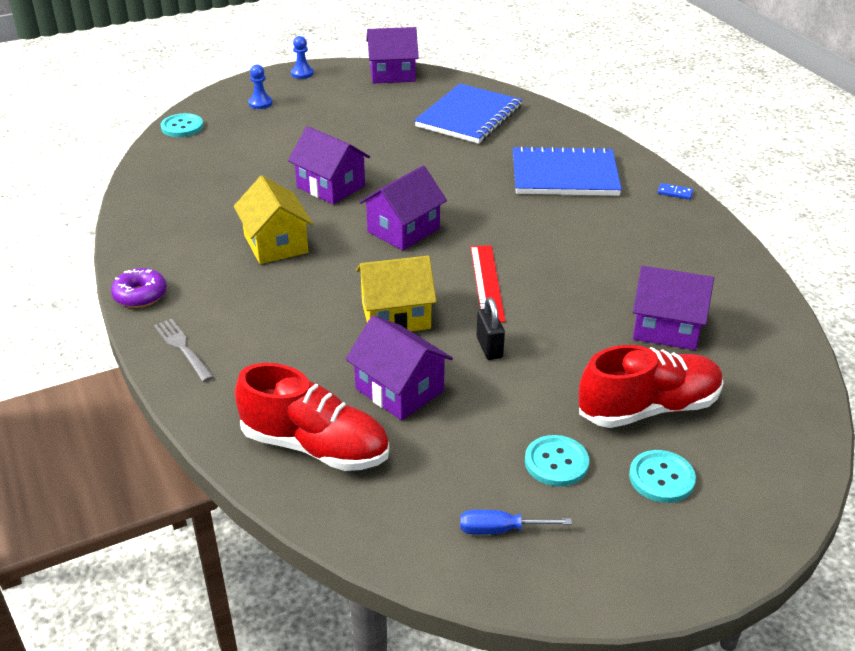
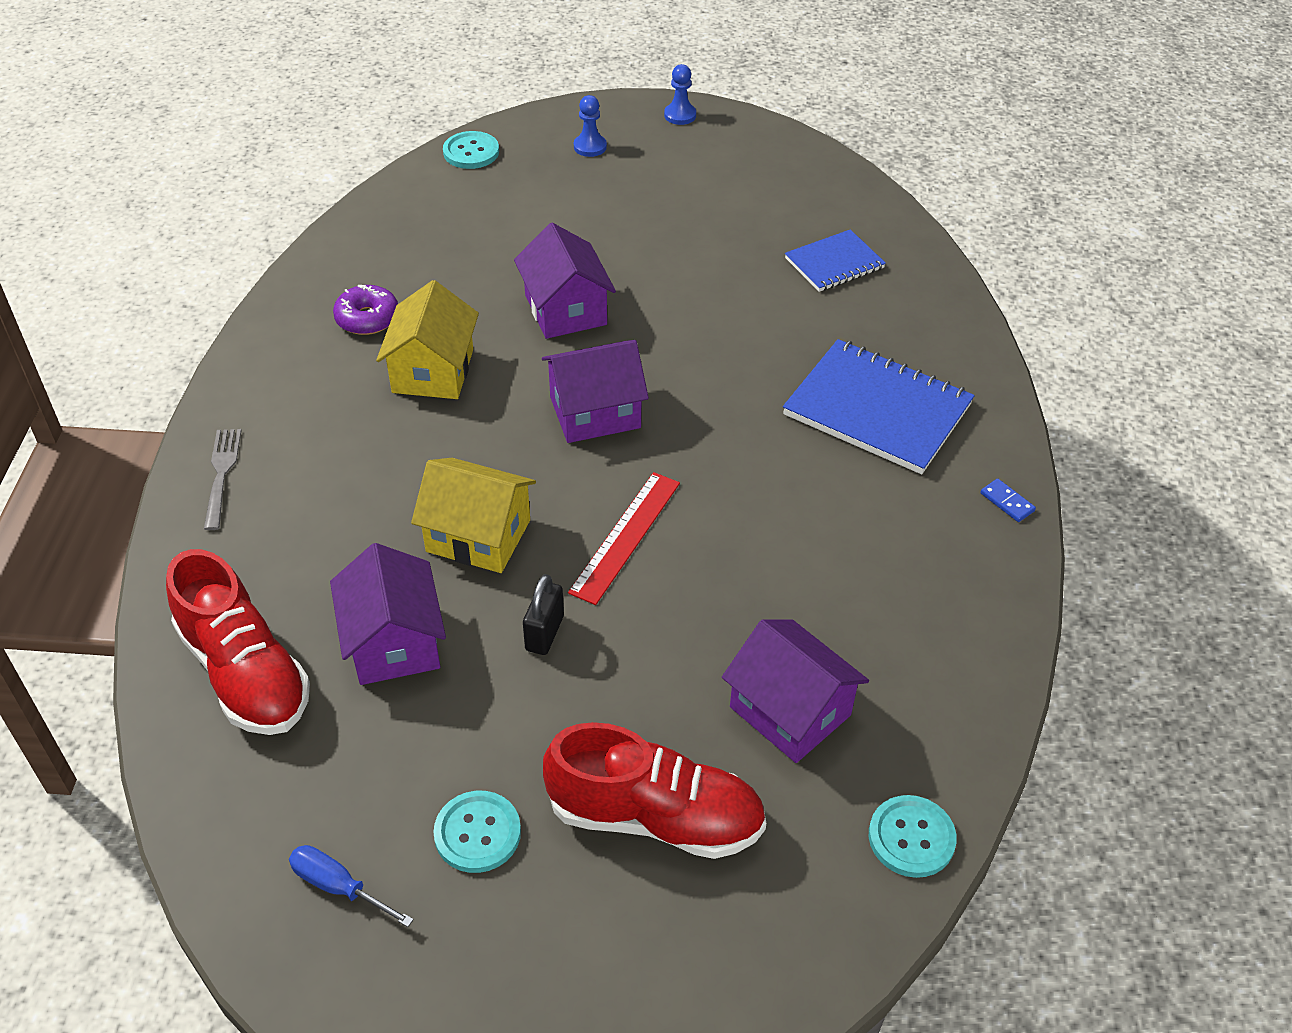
camera: 30 degrees right, 10 degrees up
purple donut [111,268,167,308] -> purple donut moved to [333,285,398,335]
purple house [366,27,419,83] -> none
blue notebook [414,84,522,144] -> blue notebook [785,230,886,292], size x0.58
turquoise button [629,450,696,503] -> turquoise button moved to [869,795,957,878]

